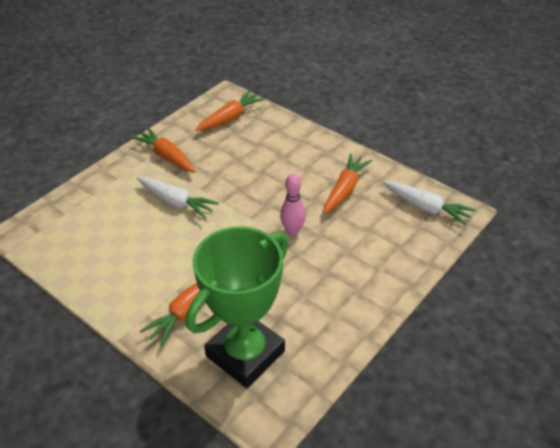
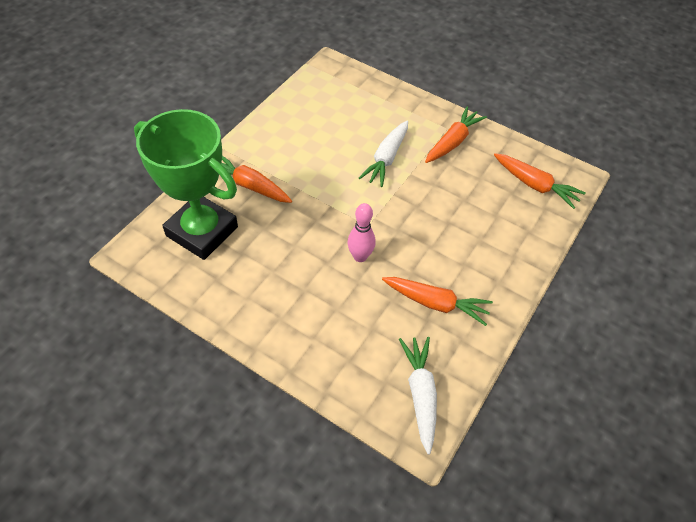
camera: 80 degrees right, 10 degrees up
white carrot [383,181,476,226] -> white carrot turned 150 degrees clockwise [399,337,437,455]

